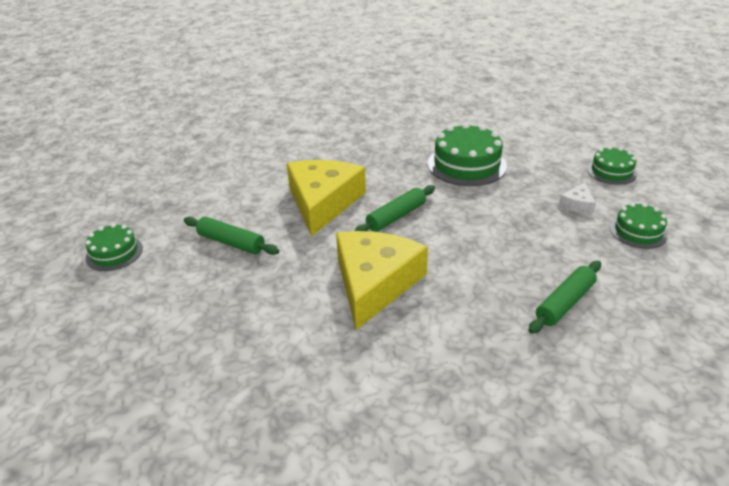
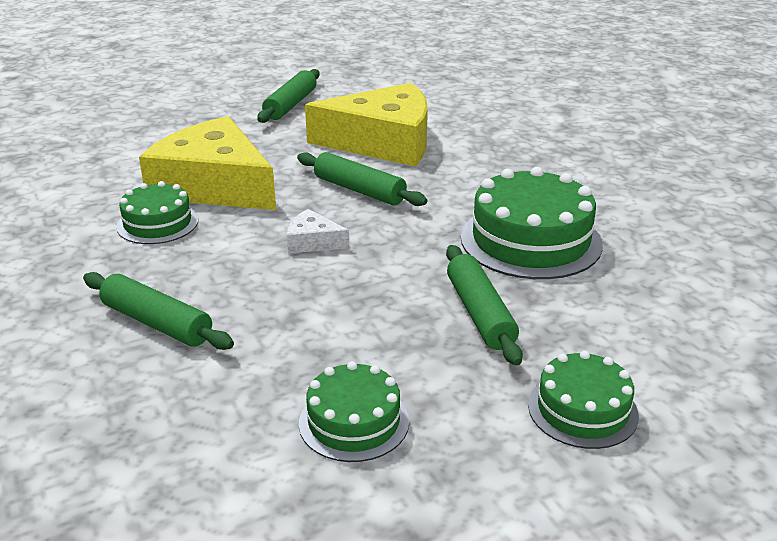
camera: 80 degrees right, 5 degrees down
green cake [85,224,143,271] -> green cake moved to [116,181,198,244]
yellow cheese [336,231,428,330] -> yellow cheese turned 150 degrees counterclockwise [139,116,276,210]
white cheese [559,182,596,214] -> white cheese moved to [287,209,349,253]
none -> green rolling pin [446,245,523,365]

